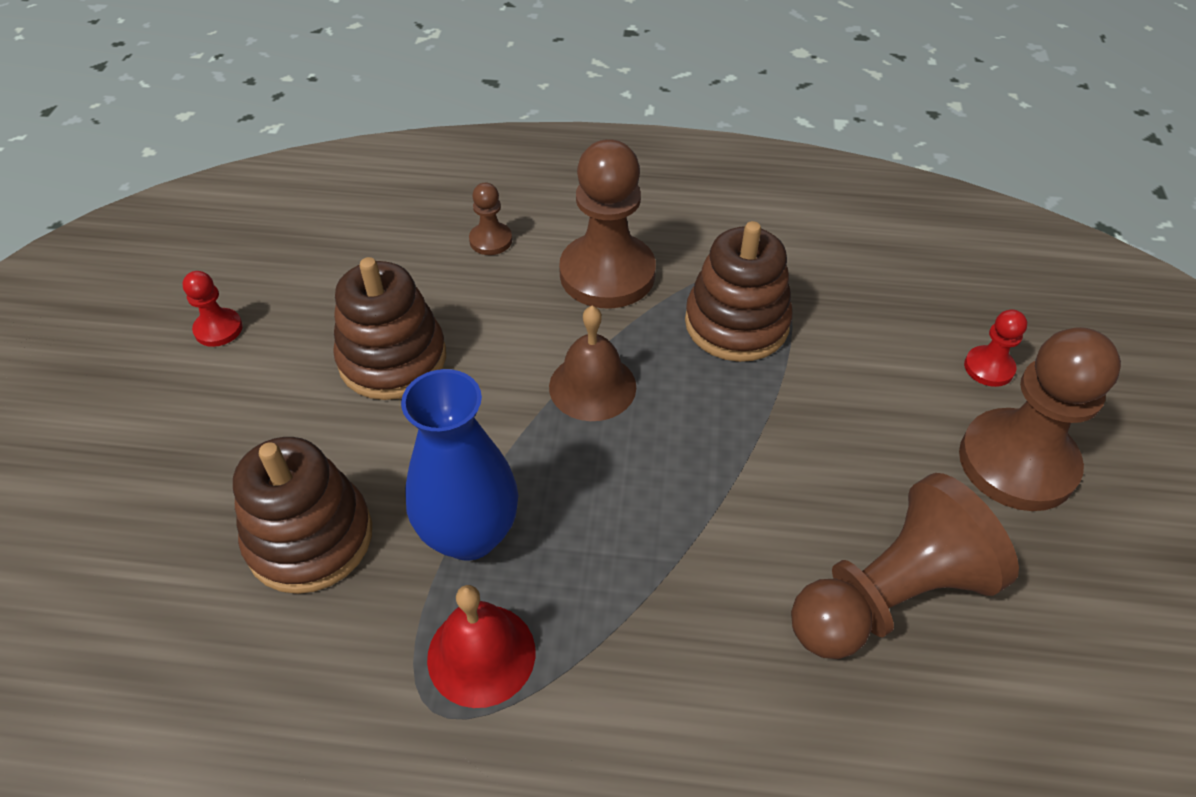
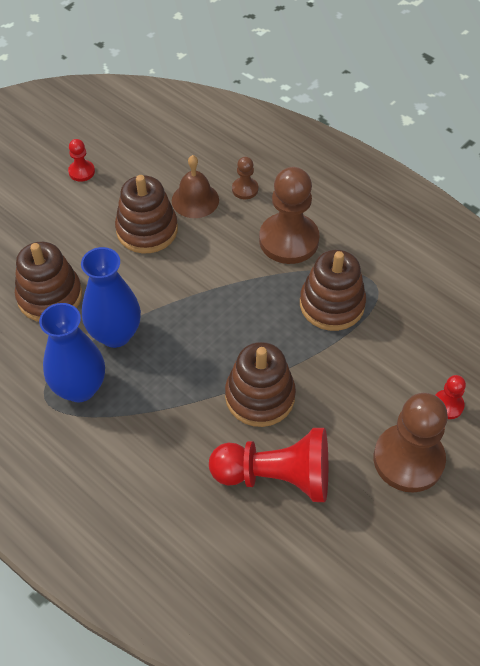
camera: 35 degrees right, 5 degrees up
red bell [427,585,535,708] -> blue vase [39,303,105,402]
brown bell [549,306,636,421] -> brown bell moved to [172,155,219,218]
brown pawn [791,473,1019,659] -> red pawn [209,428,328,502]
none -> brown stacking toy [225,342,296,427]

